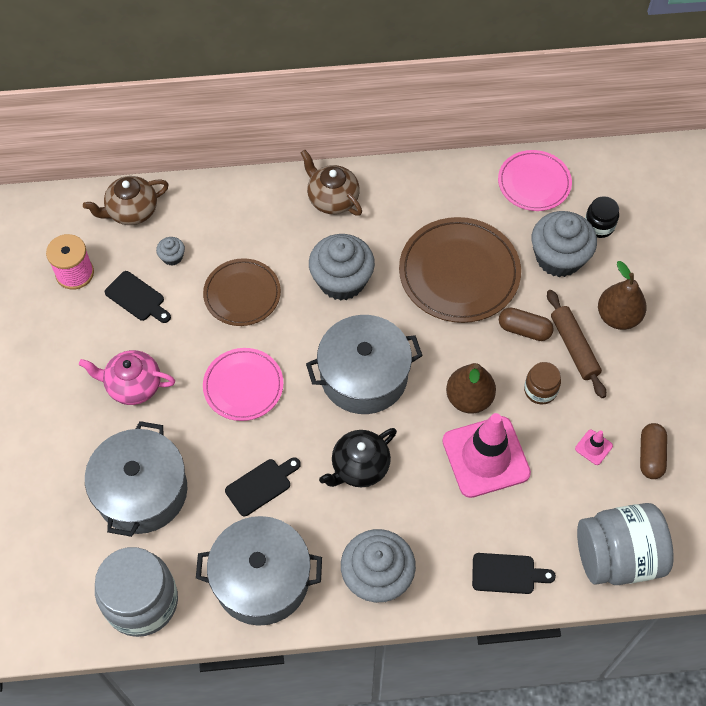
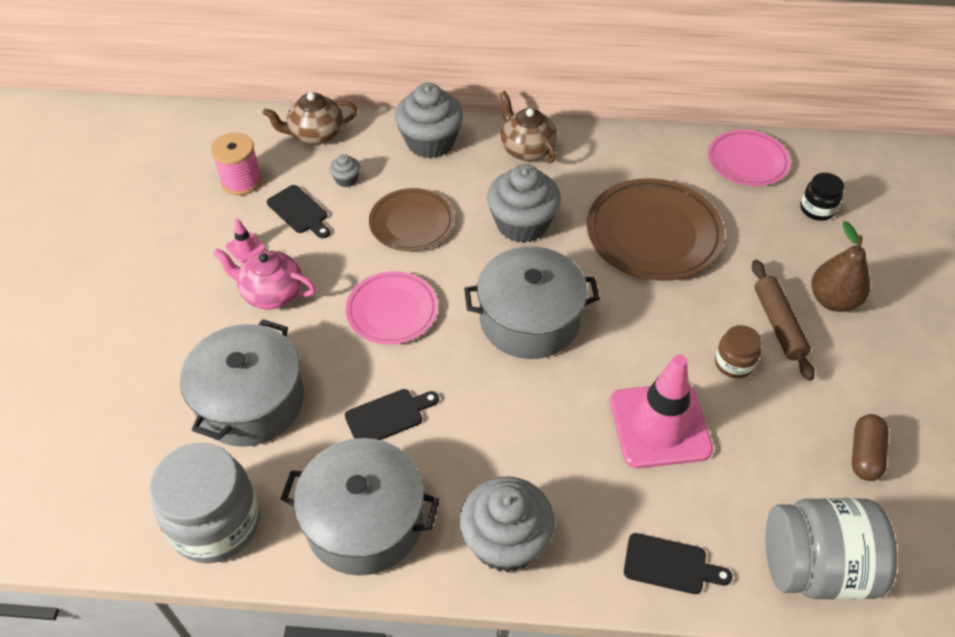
camera: 10 degrees right, 10 degrees down
black teapot [319,428,397,487] -> none
brown pear [446,363,496,414] -> none
brown capsule [499,308,554,341] -> none
grey cupcake [532,211,597,277] -> grey cupcake moved to [395,83,463,159]
pink traffic cone [575,430,613,465] -> pink traffic cone moved to [226,218,265,263]

